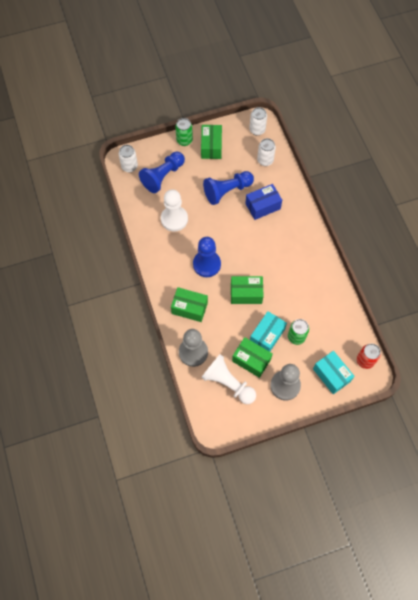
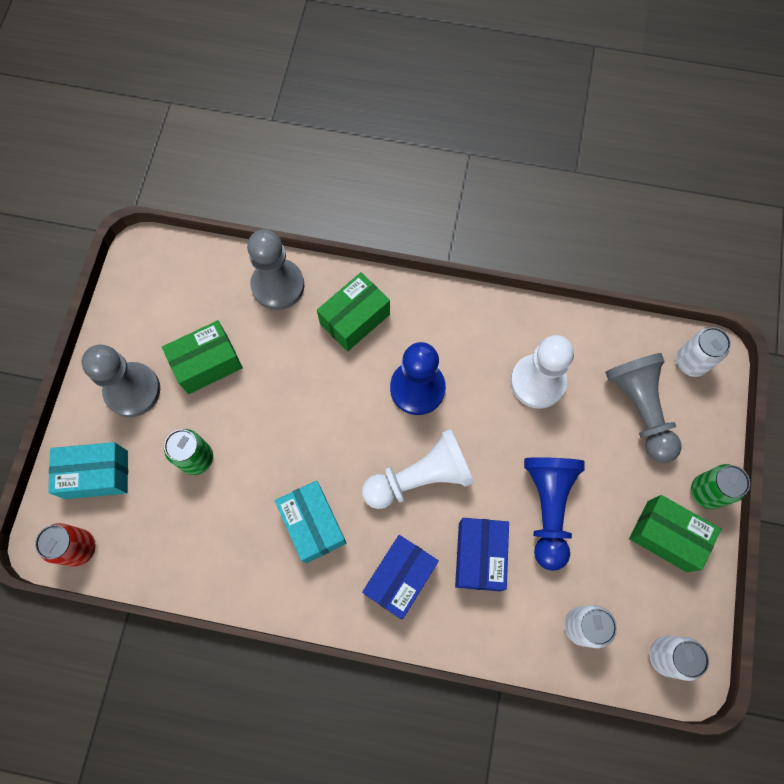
camera: 120 degrees right, 5 degrees up
blue pawn [139,152,185,193] -> grey pawn [605,353,682,463]
white pawn [201,354,256,404] -> white pawn moved to [362,429,474,509]
green box [231,276,264,304] -> none
turquoise box [250,311,287,352] -> turquoise box moved to [275,480,346,563]
none -> blue box [362,535,439,620]

